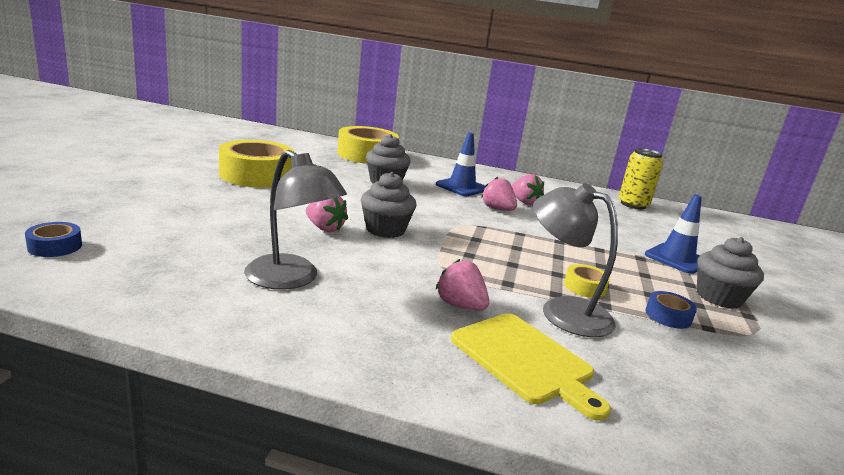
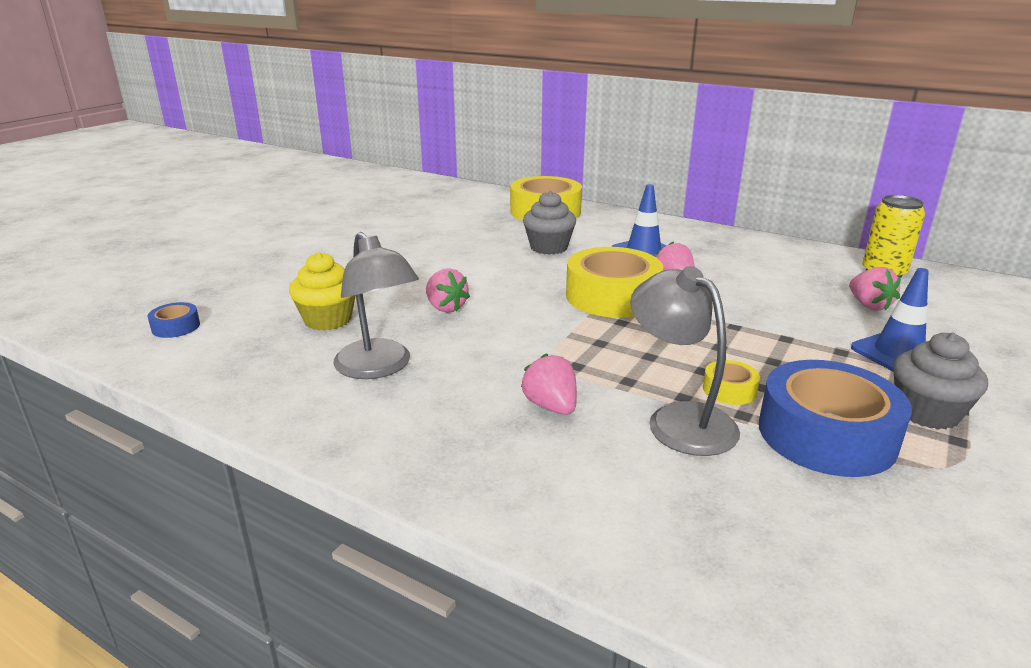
camera: 20 degrees right, 5 degrees up
yellow tape [219,140,294,187] -> yellow tape moved to [566,247,663,318]
grey cupcake [361,172,417,238] -> none
yellow cutting board [451,313,611,421] -> none
pink strawberry [512,174,544,205] -> pink strawberry moved to [849,267,901,310]
blue tape [646,291,697,329] -> blue tape [759,360,912,477], size x2.26
none -> yellow cupcake [289,252,356,331]

